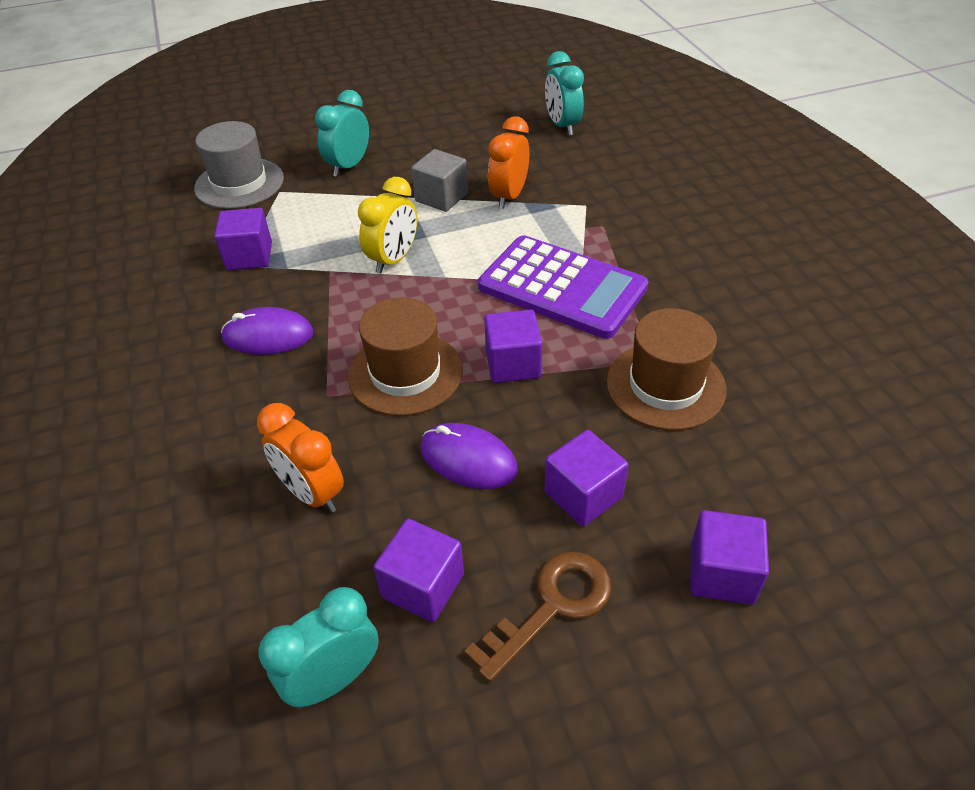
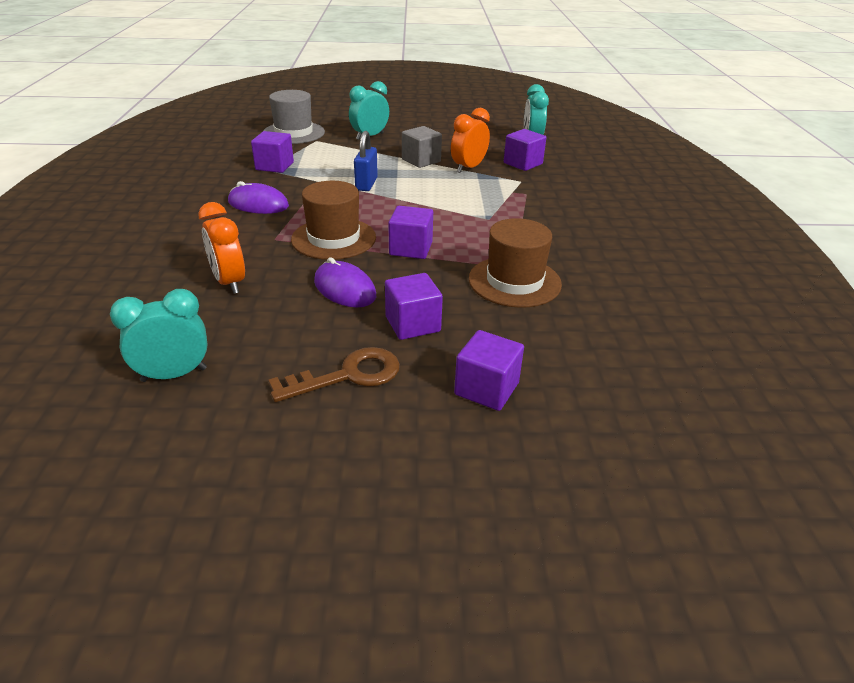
camera: 15 degrees right, 10 degrees down
yellow clock [358,177,417,274] -> blue padlock [354,131,378,191]
purple cube [374,519,464,622] -> purple cube moved to [504,129,546,171]
purple calculator [478,235,649,339] -> none

